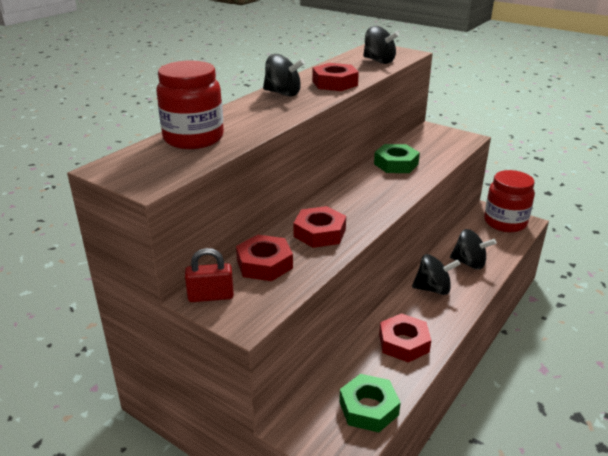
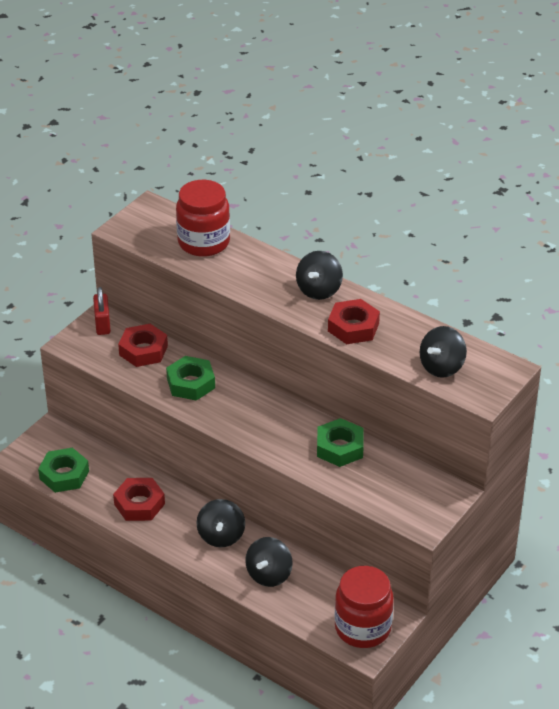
camera: 90 degrees right, 10 degrees up
red nut [294,206,346,248] -> green nut [166,356,215,401]

